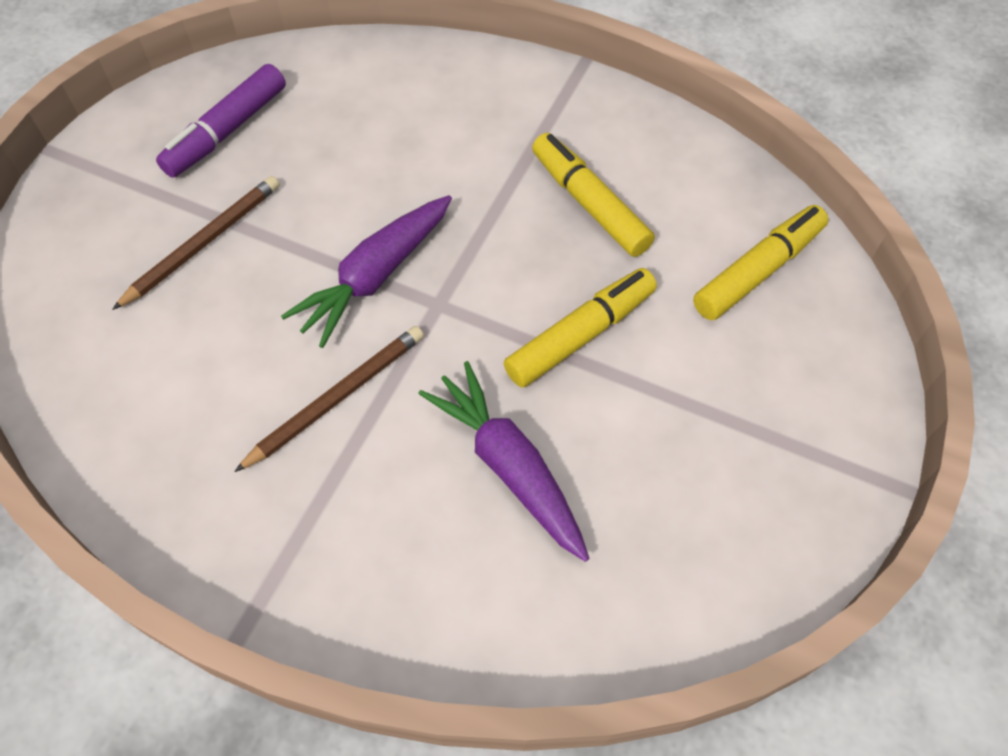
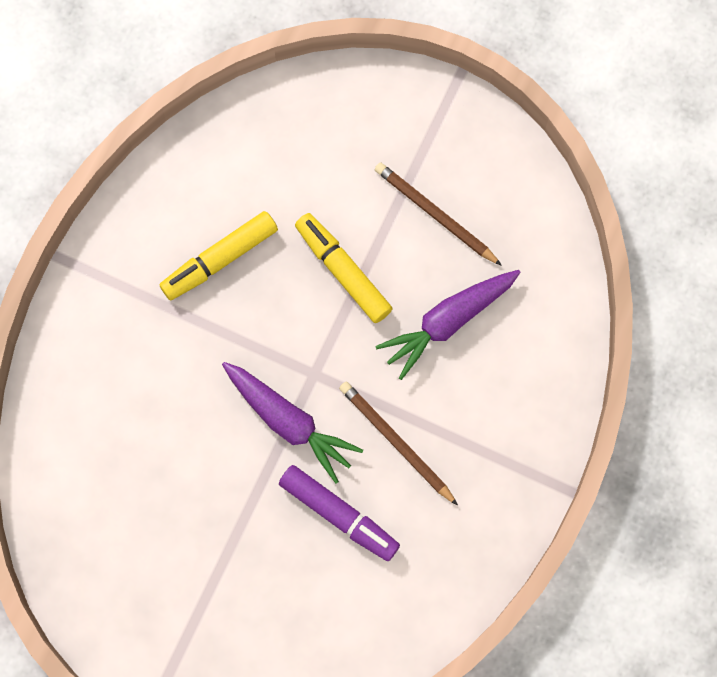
camera: 90 degrees left, 15 degrees up
brown pencil [112,176,280,310] -> brown pencil moved to [375,162,502,266]
purple marker [156,64,286,178] -> purple marker moved to [279,465,400,561]
yellow marker [693,205,828,320] -> none

